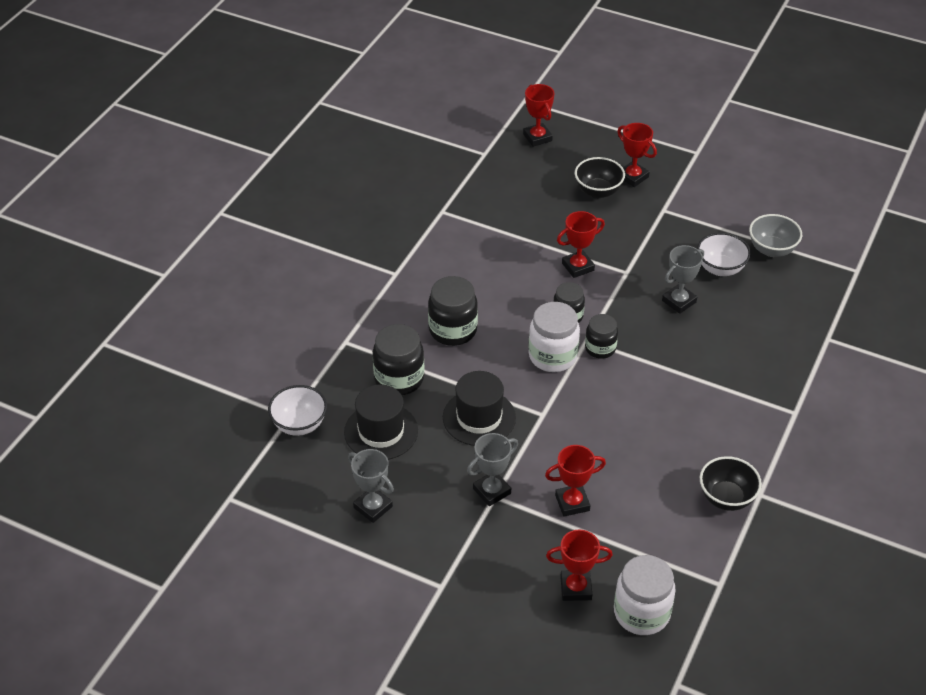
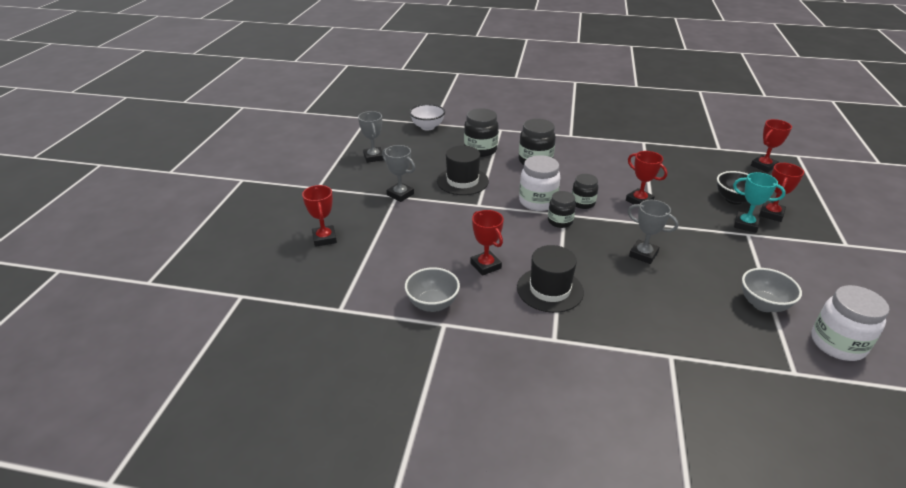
camera: 75 degrees right, 10 degrees down
black hat [344,384,418,460] -> black hat moved to [517,245,584,313]
grey trophy [348,449,394,523] -> grey trophy turned 45 degrees counterclockwise [358,111,384,163]
red trophy [545,445,606,516] -> red trophy moved to [470,210,504,276]
white jar [614,555,676,635] -> white jar moved to [811,285,889,361]
white bowl [697,232,751,276] -> none
black bowl [700,456,762,511] -> grey bowl [405,267,460,312]
none -> turquoise trophy [733,172,786,233]

